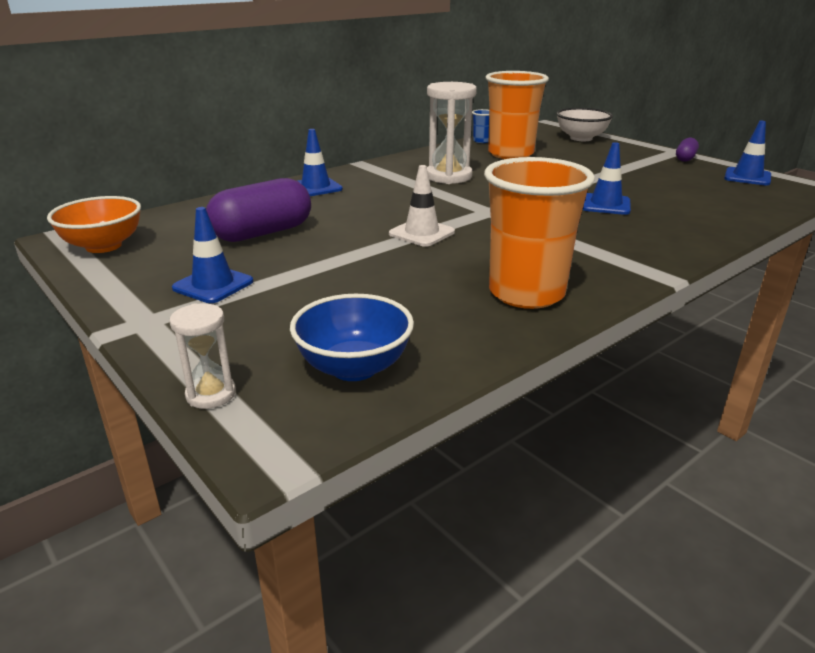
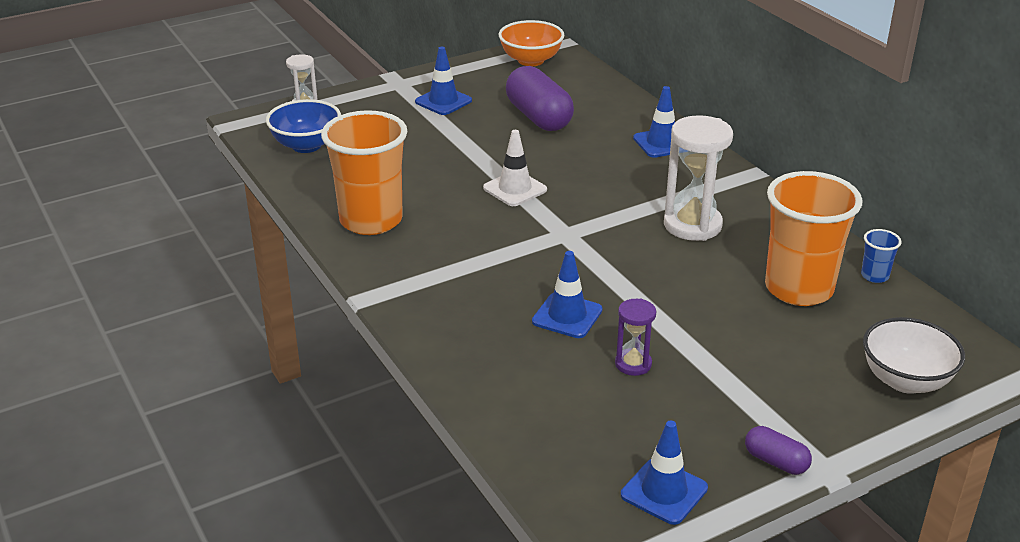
camera: 100 degrees right, 5 degrees up
none -> purple hourglass [615,299,656,376]

